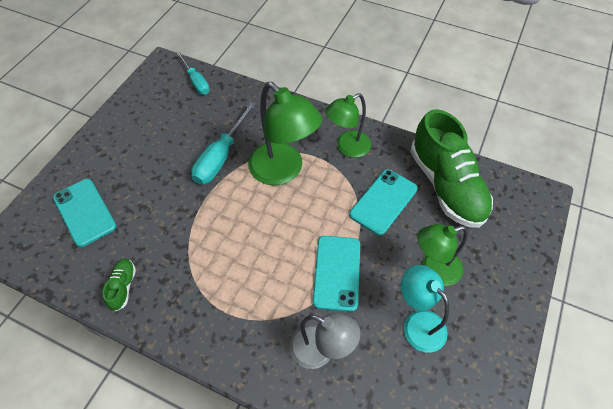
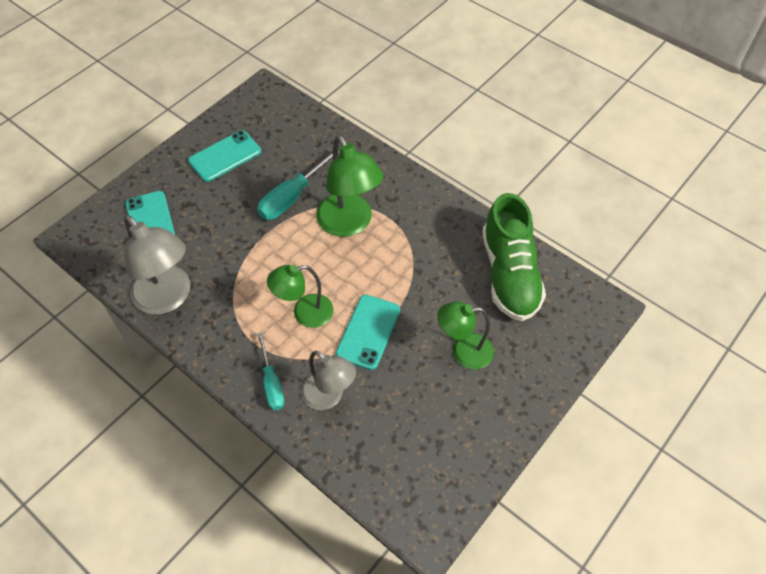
camera: 15 degrees right, 0 degrees up
green shoe [102,259,136,311] -> grey lamp [124,215,190,315]
turquoise screwdriver [177,52,209,95] -> turquoise screwdriver moved to [257,332,284,410]
green lamp [325,93,371,158] -> green lamp moved to [267,265,334,328]
turquoise phone [349,169,418,236] -> turquoise phone moved to [188,130,261,182]
turquoise lamp [401,265,449,353] -> none

